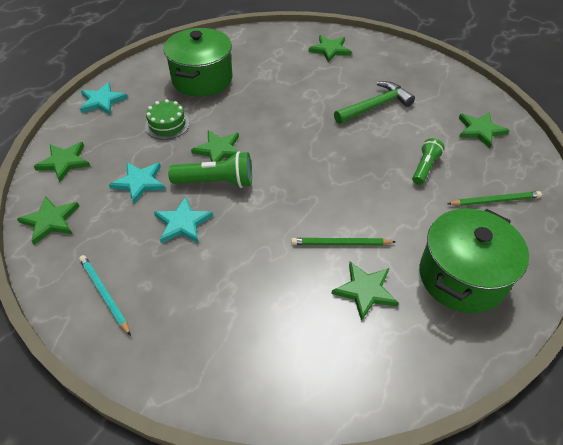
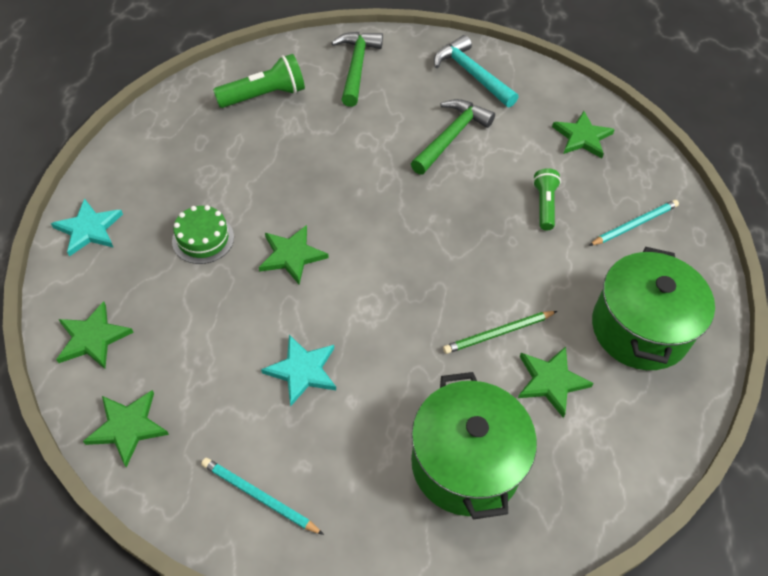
camera: 25 degrees left, 5 degrees up
turquoise star [109,162,165,204] -> none
green pot [164,28,232,97] -> green pot moved to [411,372,537,520]
green flashlight [168,151,252,188] -> green flashlight moved to [213,54,305,108]
green star [309,35,351,63] -> green hammer [331,32,383,107]
green pencil [447,191,542,206] -> turquoise pencil [589,200,679,246]
none -> turquoise hammer [434,35,518,108]

